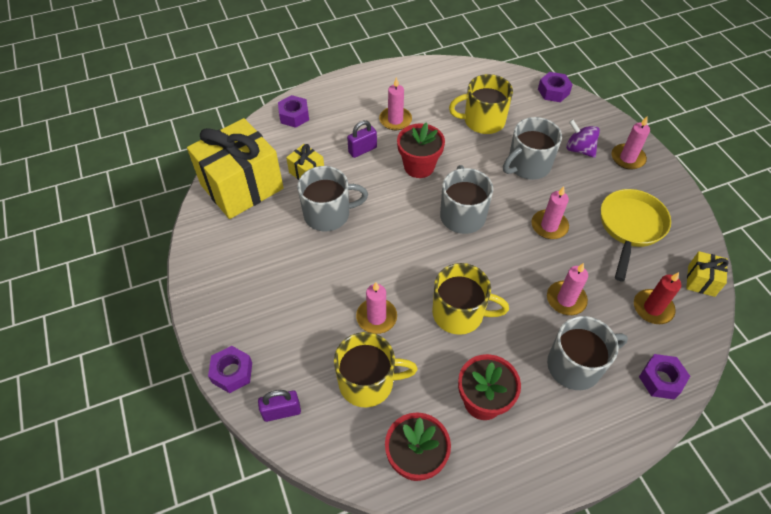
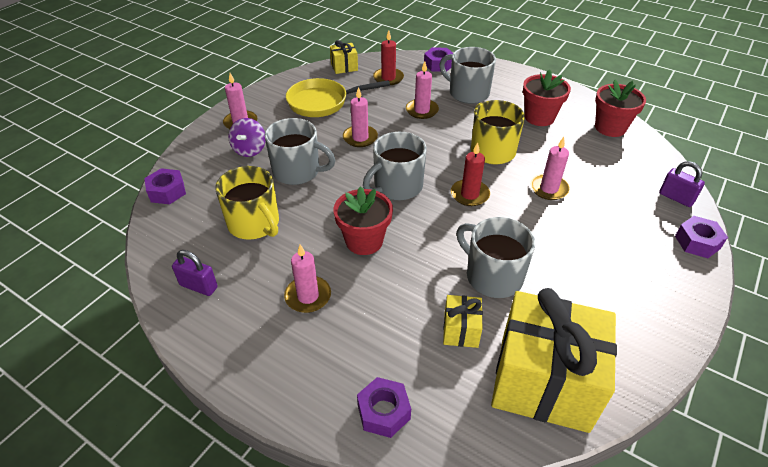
camera: 125 degrees left, 10 degrees down
yellow mug [334,332,418,408] -> none
purple padlock [347,120,377,158] -> purple padlock moved to [172,250,218,296]
none -> red candle [451,142,490,206]

